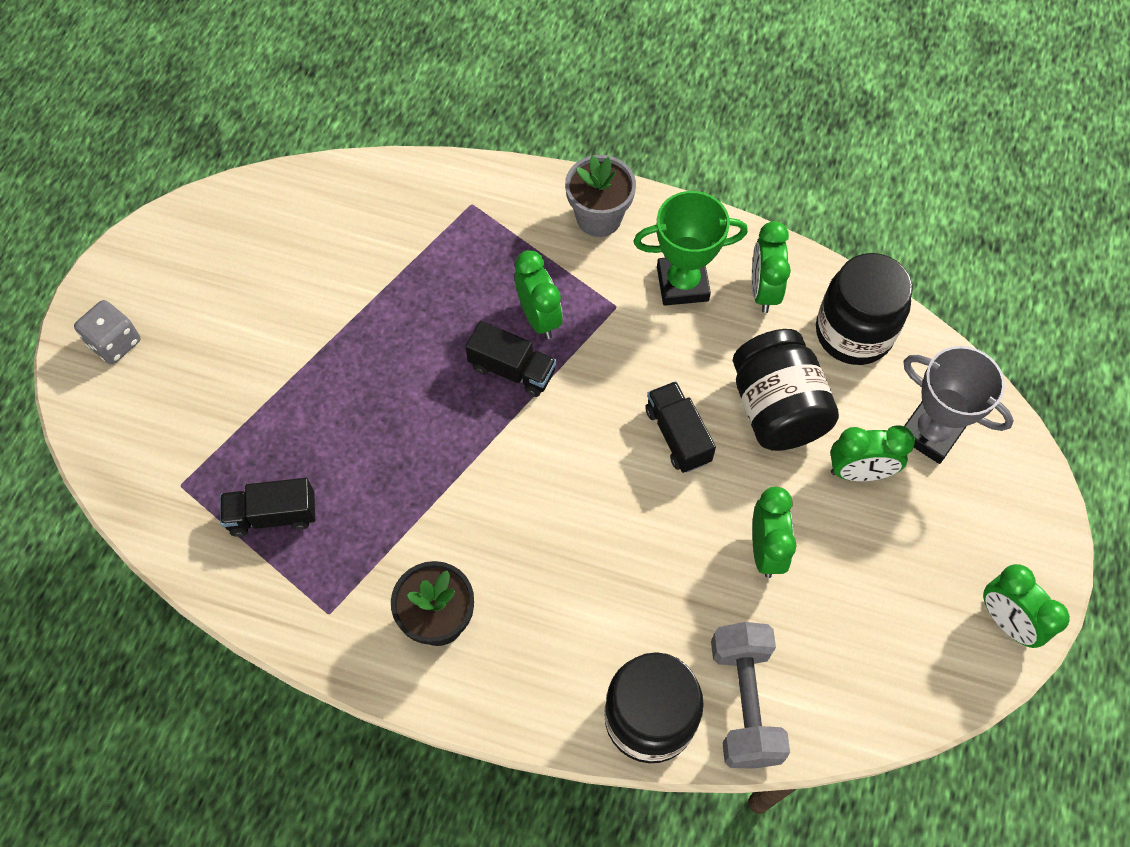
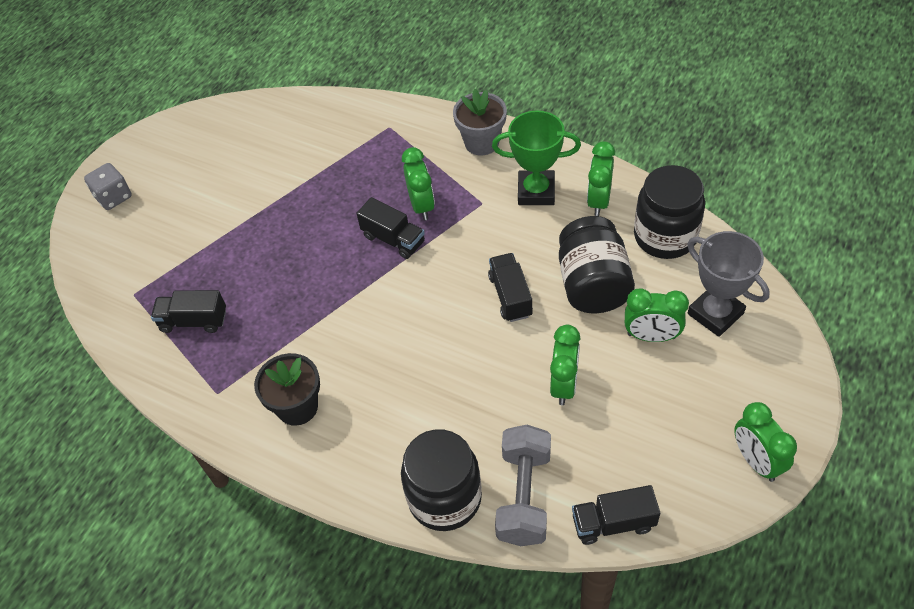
camera: 15 degrees right, 10 degrees down
none -> black truck [572,485,660,545]

